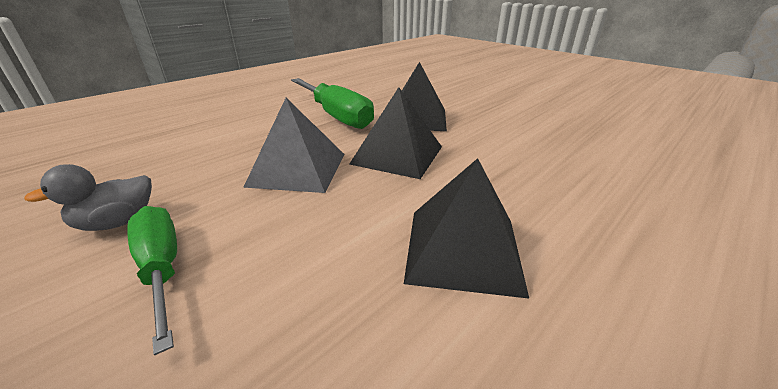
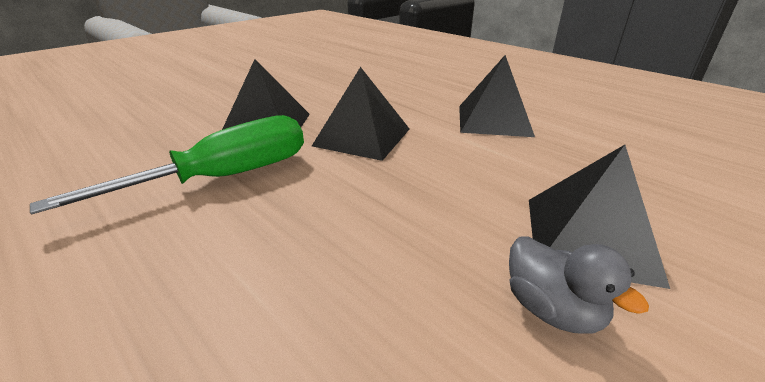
camera: 90 degrees left, 0 degrees up
green screwdriver [127,206,177,355] -> black pyramid [529,145,670,289]
grey pyramid [243,98,344,193] -> none

